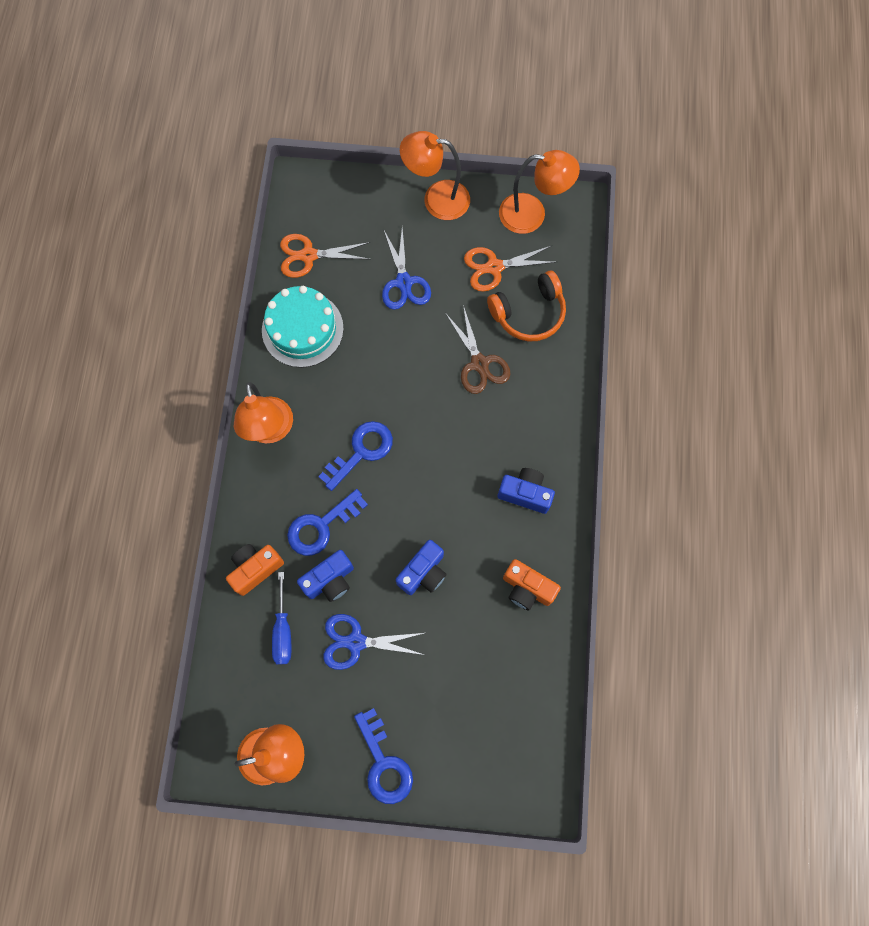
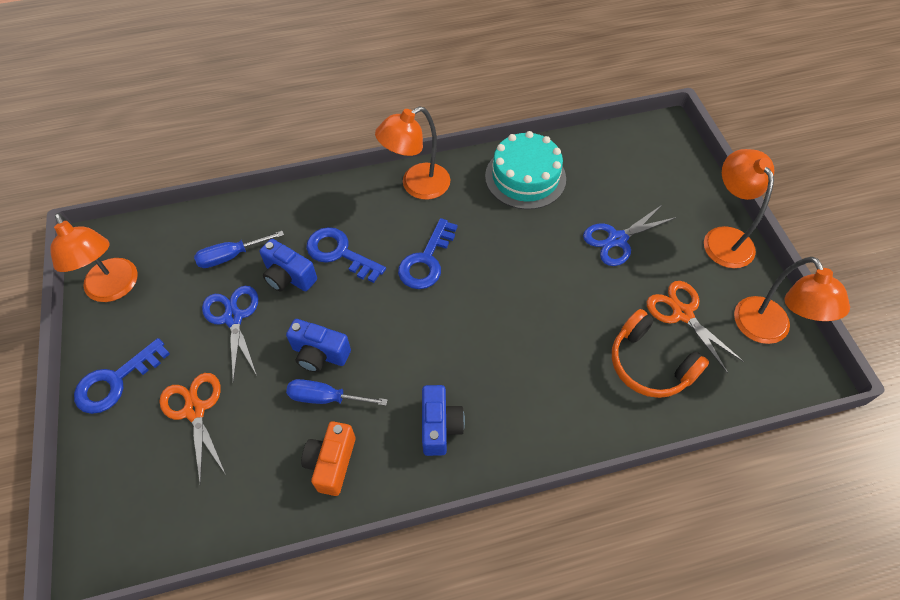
camera: 70 degrees right, 15 degrees down
orange camera [226,544,284,596] -> none
orange scissors [280,234,370,278] -> orange scissors moved to [159,373,226,485]
blue key [318,421,393,491] -> blue key turned 90 degrees clockwise [398,218,457,289]
brown scissors [445,305,510,394] -> none
none -> blue screwdriver [286,379,388,406]

